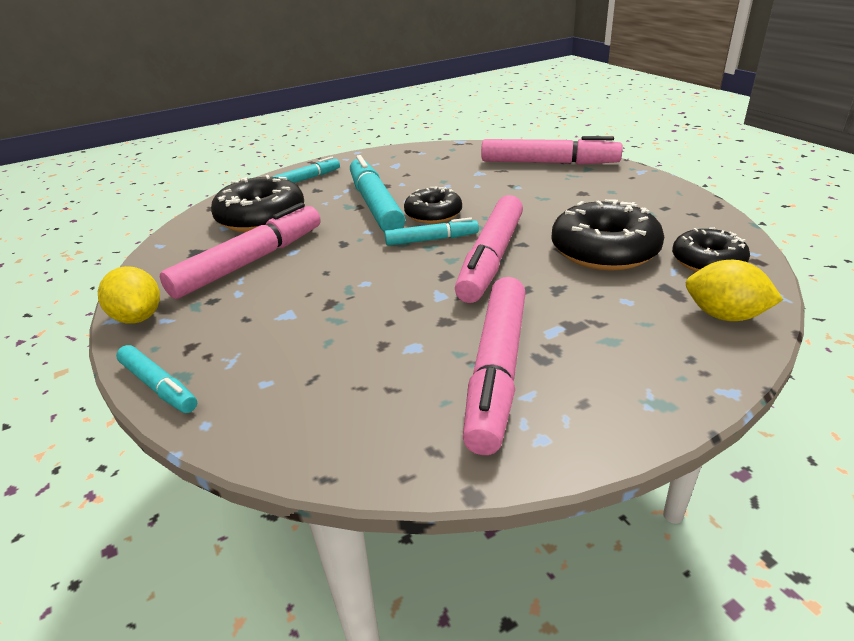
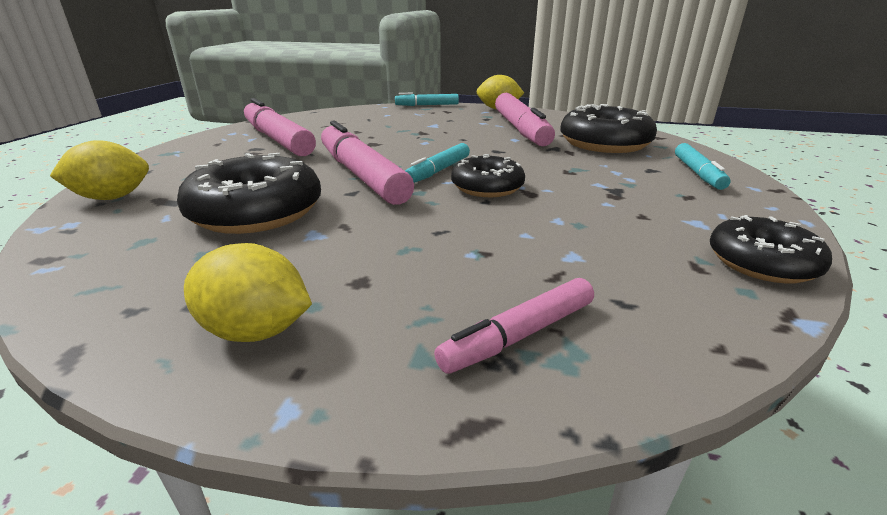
camera: 130 degrees right, 5 degrees down
turquoise marker [350,155,405,232] -> none
pink marker [481,136,623,165] -> pink marker [434,278,594,374], size x0.55
black donut [672,227,750,272] -> black donut moved to [710,215,832,284]
none -> yellow lemon [184,243,312,342]

